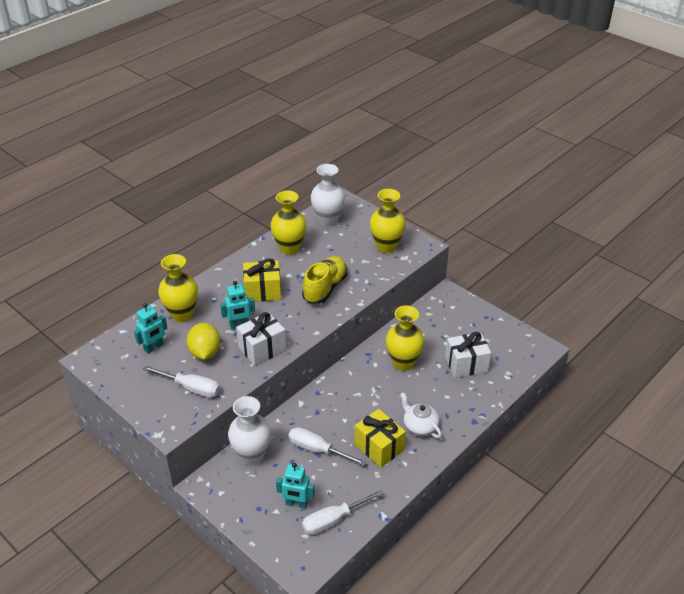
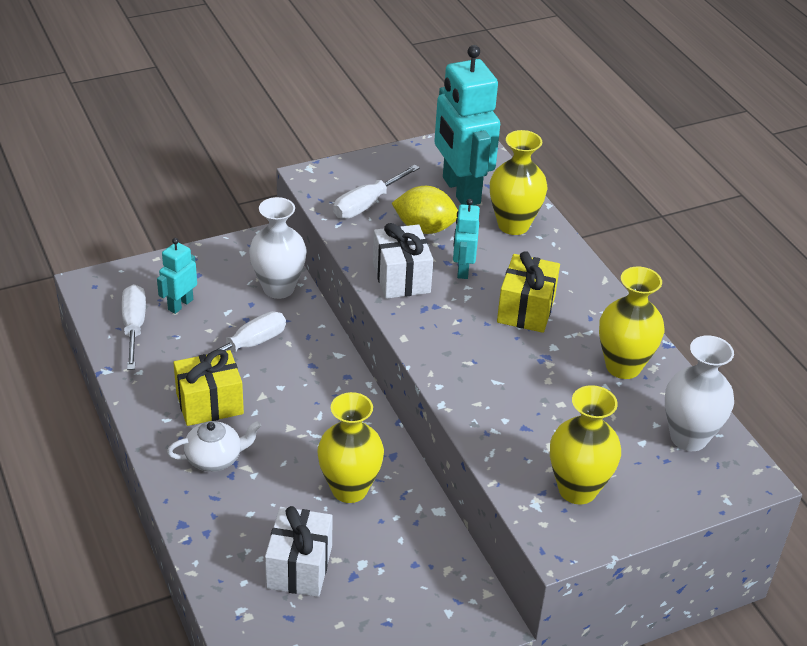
camera: 110 degrees right, 0 degrees up
turquoise robot [134,303,167,354] -> turquoise robot [434,45,500,205], size x2.01
yellow shoe [302,256,347,303] -> none

